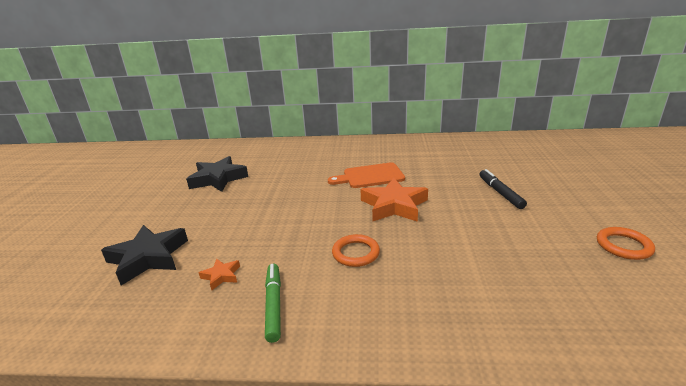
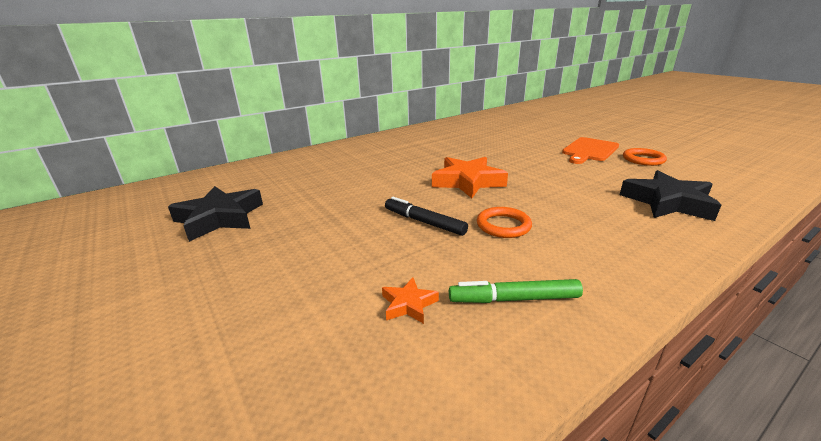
camera: 40 degrees left, 0 degrees up
black star [101,225,188,286] -> black star moved to [620,170,721,221]
green marker [265,264,281,343] -> green marker turned 45 degrees counterclockwise [449,279,583,303]
orange cutting board [328,162,405,188] -> orange cutting board moved to [562,137,619,164]
black marker [479,169,527,209] -> black marker moved to [385,197,468,236]

